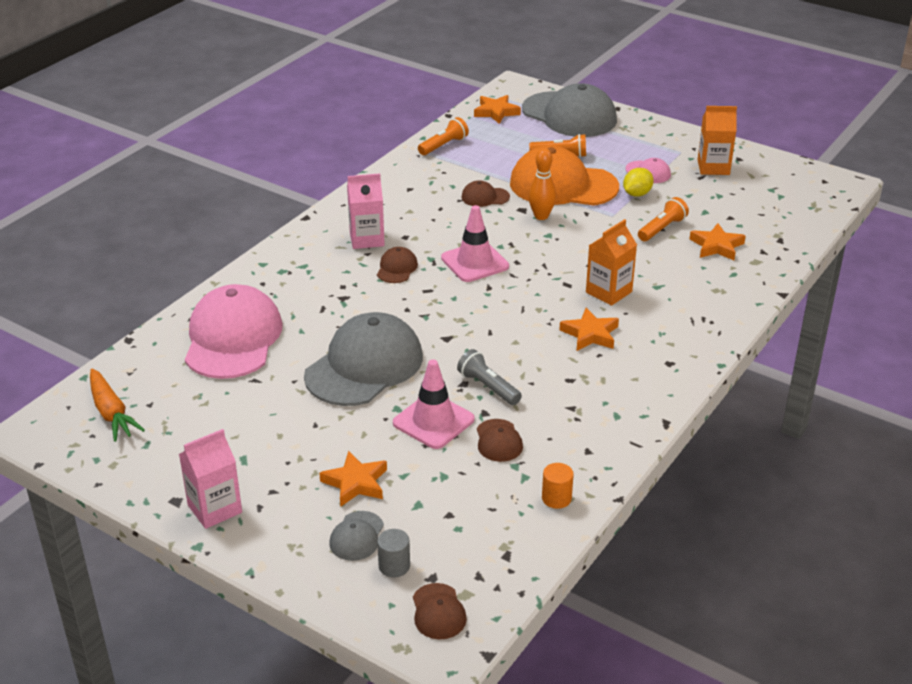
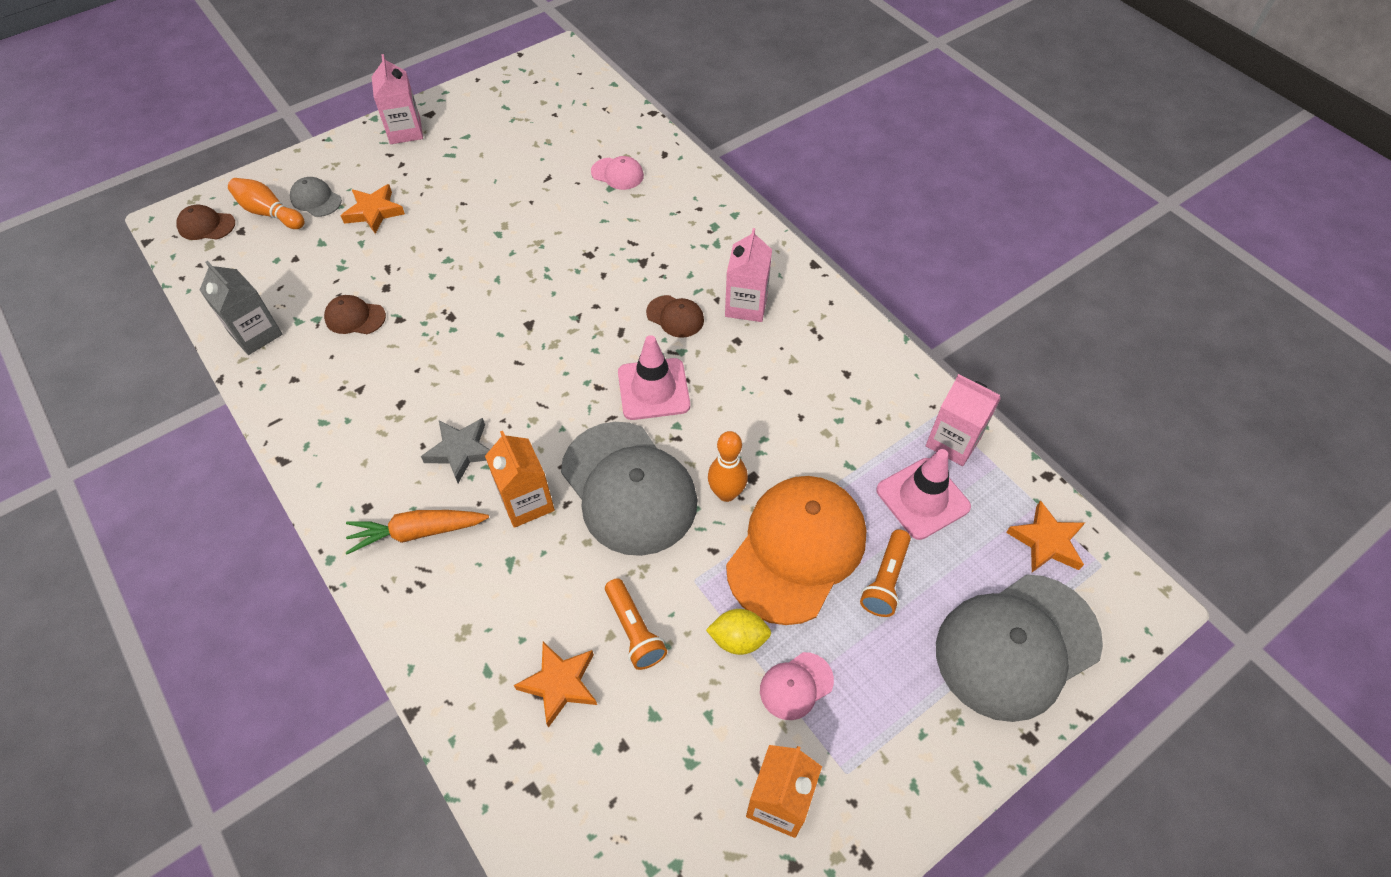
camera: 110 degrees right, 20 degrees up
orange carrot [90,369,145,442] -> orange carrot moved to [345,510,489,554]
pink cap [185,284,282,379] -> pink cap [591,156,644,190], size x0.44
grey cap [304,312,423,406] -> grey cap moved to [561,422,697,556]
grey cylinder [377,529,410,577] -> orange bowling pin [228,178,305,229]
pink traffic cone [393,359,475,449] -> pink traffic cone moved to [876,449,971,540]
orange flashlight [418,117,469,155] -> pink carton [926,374,1001,466]
grey flashlight [457,349,522,405] -> none
brown cap [461,180,510,207] -> none
orange cylinder [542,463,574,509] -> grey carton [200,261,282,355]
orange star [559,308,619,351] -> grey star [421,418,490,483]
yellow lemon [623,168,654,197] -> yellow lemon turned 60 degrees counterclockwise [706,609,771,655]

